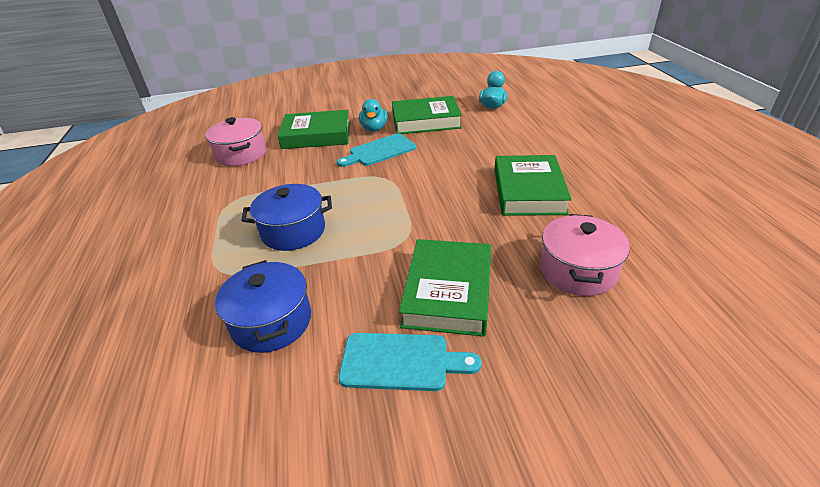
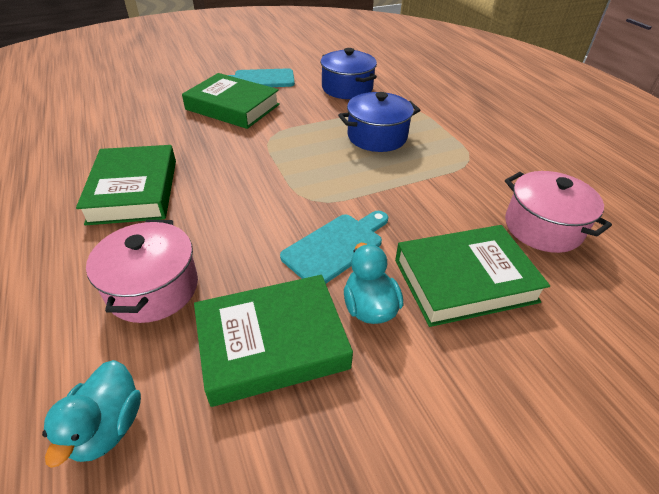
camera: 165 degrees right, 5 degrees up
green book [399,239,491,336] -> green book turned 60 degrees counterclockwise [182,73,280,129]
pink pot [540,214,630,296] -> pink pot moved to [86,220,198,323]

